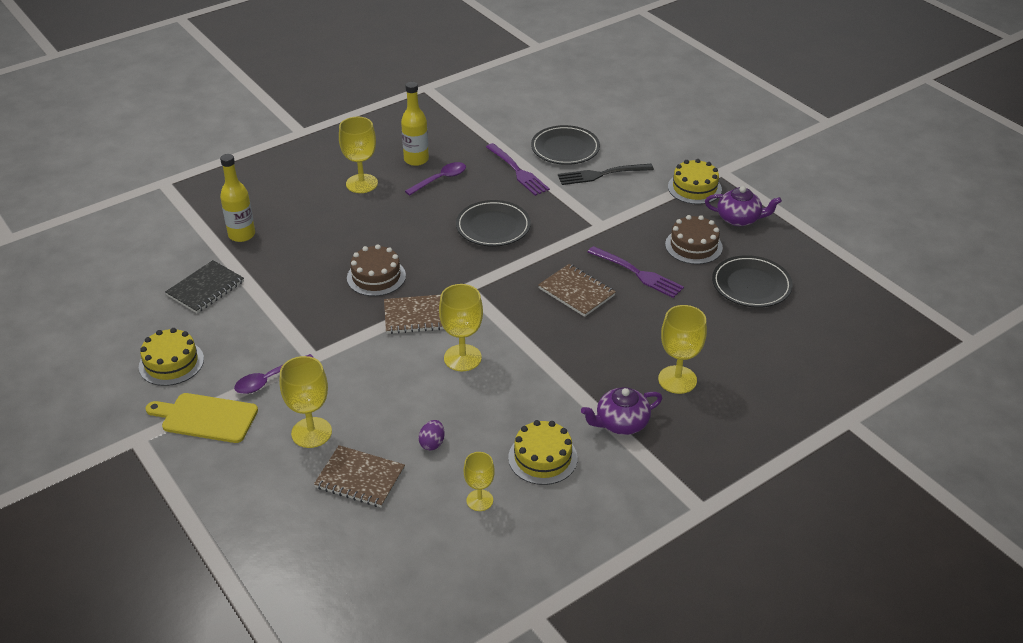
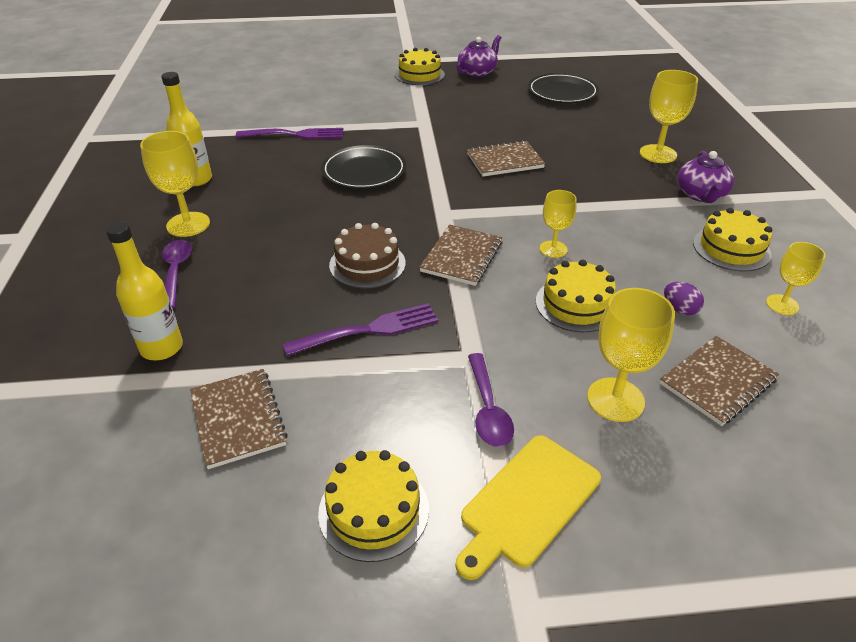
camera: 60 degrees left, 0 degrees up
black notebook [165,260,244,313] -> brown notebook [190,369,288,469]
purple spoon [405,162,466,195] -> purple spoon moved to [162,240,192,309]
yellow goblet [439,284,483,371] -> yellow goblet [539,190,577,258], size x0.63
black plate [531,125,600,165] -> none
black fork [558,164,654,185] -> none
purple fork [588,246,684,298] -> purple fork moved to [283,303,438,356]
brown cake [665,215,723,264] -> none
none -> yellow cake [536,260,616,332]

